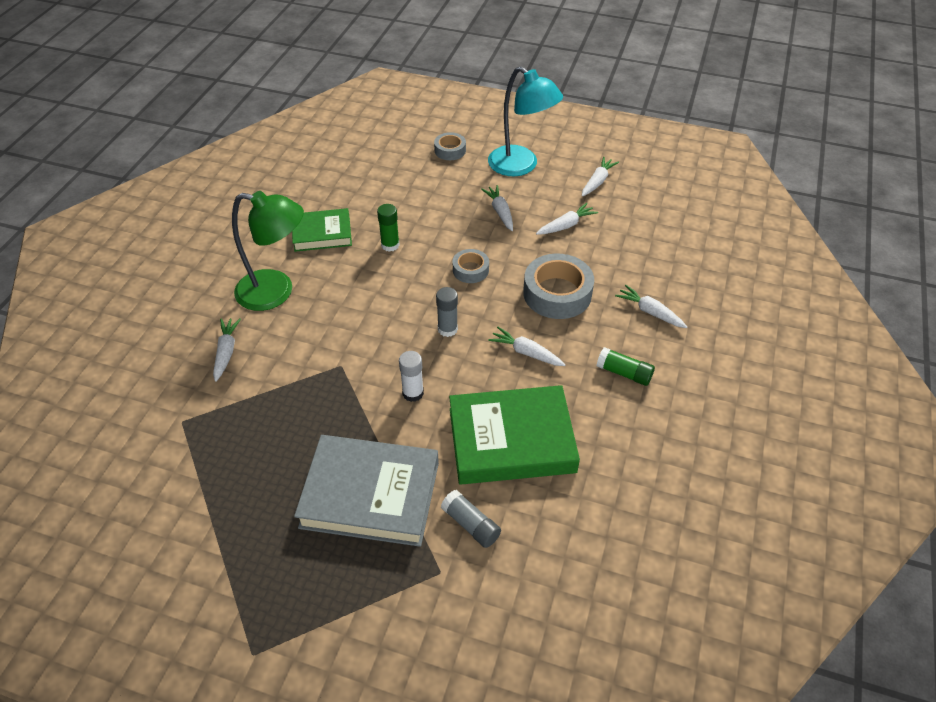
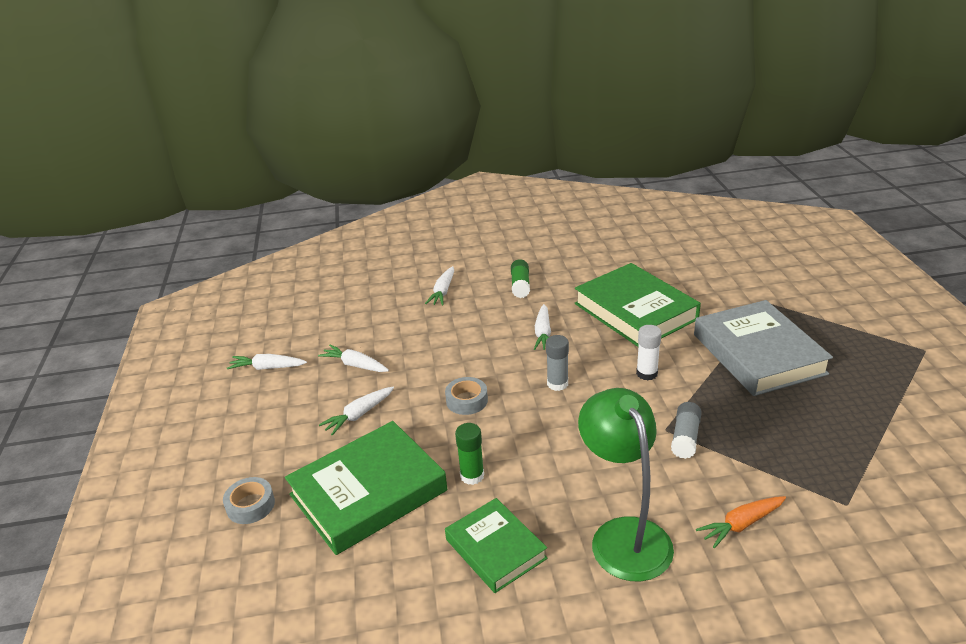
camera: 115 degrees left, 15 degrees down
white carrot [213,318,241,382] -> orange carrot [696,496,786,548]
grey glue stick [441,490,501,548] -> grey glue stick moved to [671,402,702,459]
turquoise lamp [488,66,563,176] -> none
grey tape [523,254,594,319] -> none
none -> green book [285,421,447,555]

